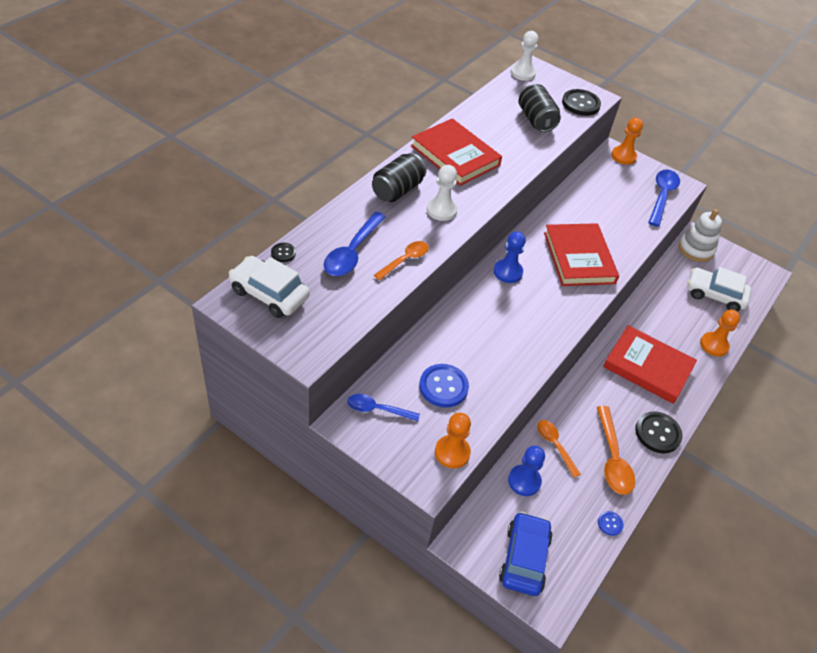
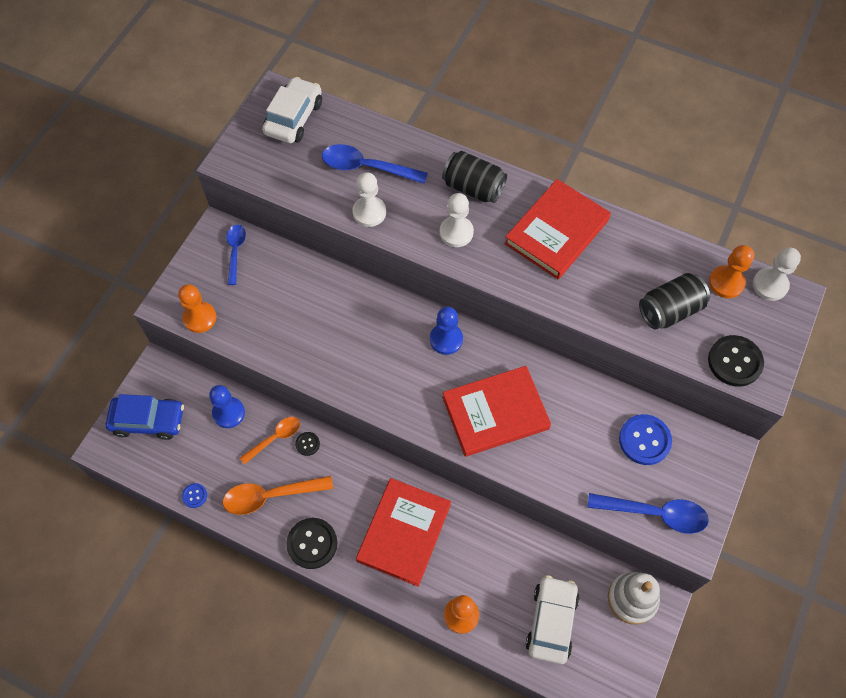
camera: 85 degrees right, 15 degrees up
black button [271,243,296,262] -> black button moved to [295,432,320,456]
orange spoon [374,241,429,280] -> white pawn [353,172,386,227]
blue button [419,364,469,407] -> blue button moved to [619,414,672,465]
orange pawn [611,118,643,165] -> orange pawn moved to [709,245,754,298]

